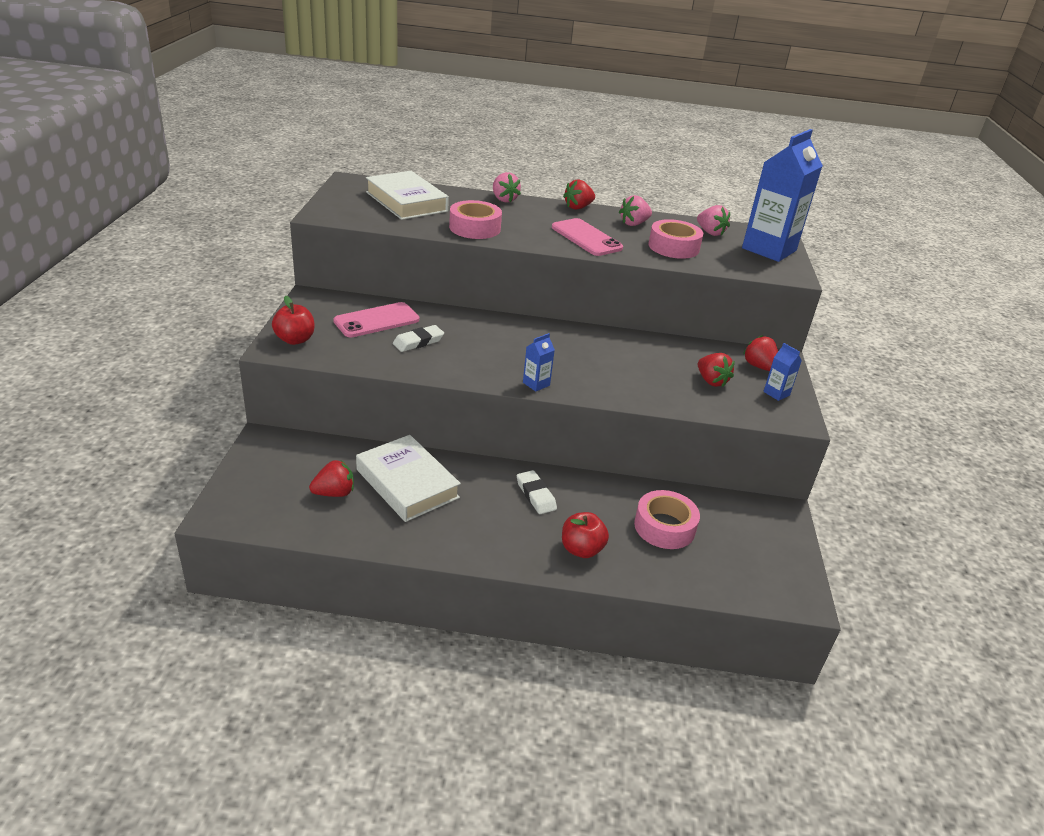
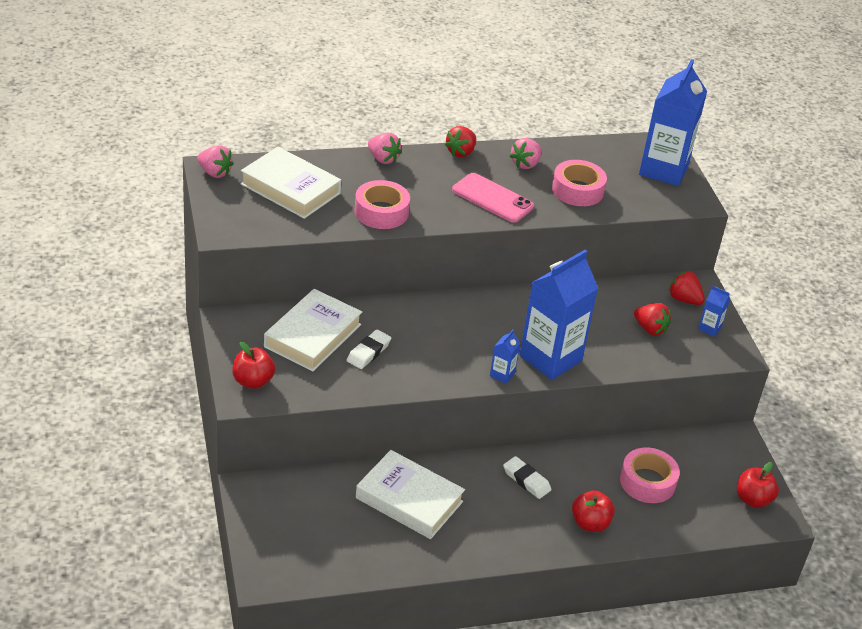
camera: 20 degrees left, 5 degrees up
red strawberry [309,460,354,497] -> none
pink phone [333,302,419,337] -> white book [264,289,362,371]
pink strawberry [697,205,730,236] -> pink strawberry moved to [197,145,234,178]
none -> blue carton [519,250,598,380]
none -> red apple [737,462,779,508]

